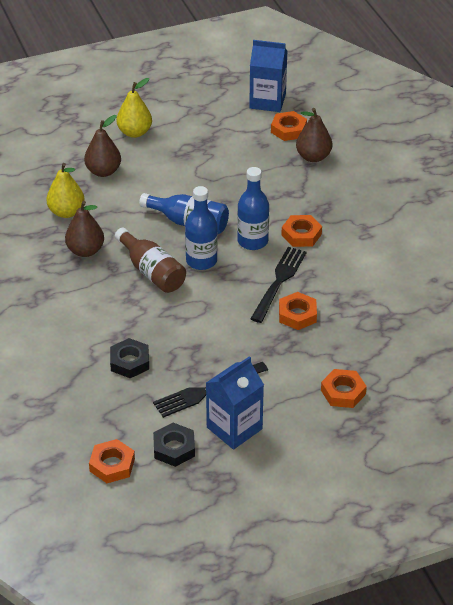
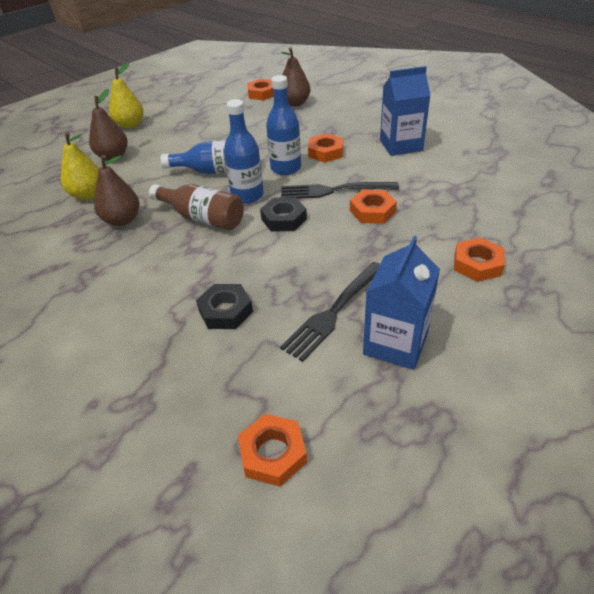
camera: 20 degrees left, 0 degrees up
black nut [153,423,195,467] -> black nut moved to [260,197,307,231]
blue carton [249,40,287,112] -> blue carton moved to [380,66,431,156]
black fork [250,247,307,323] -> black fork turned 90 degrees counterclockwise [281,182,399,199]

